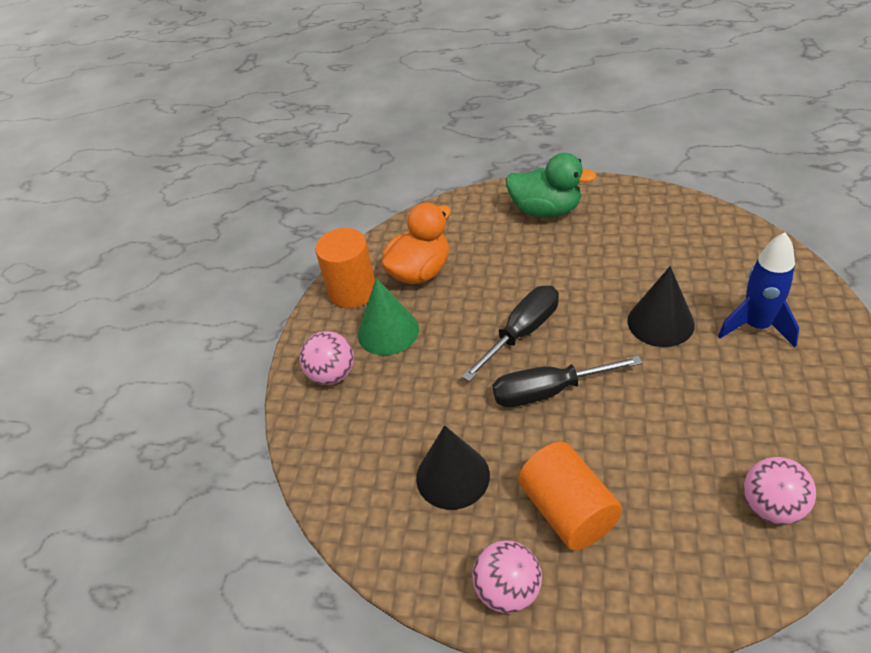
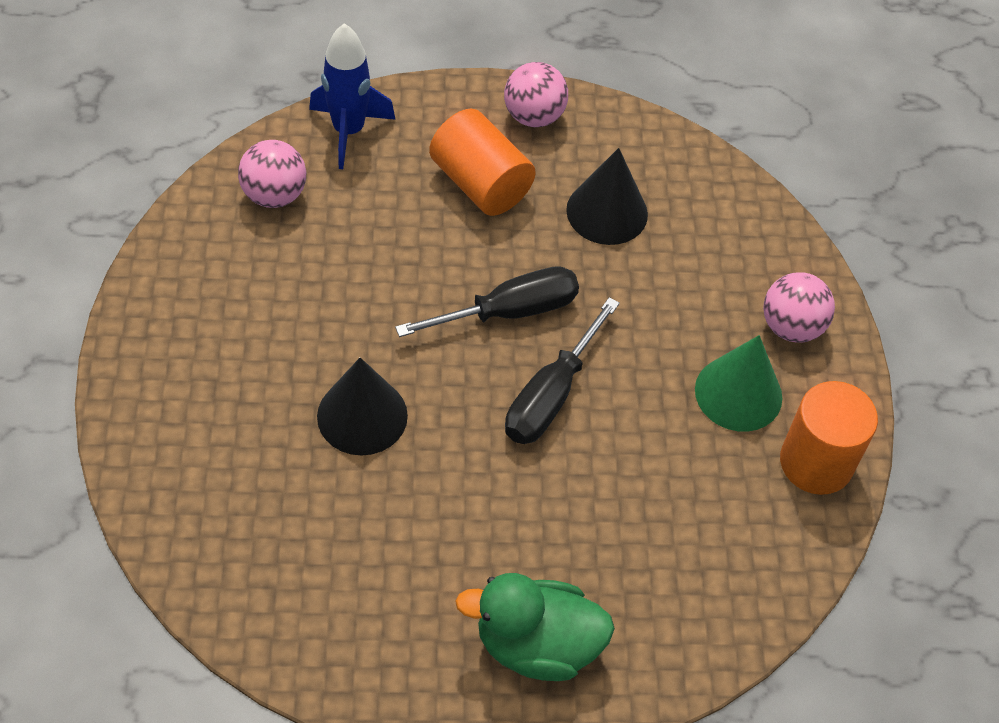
camera: 160 degrees right, 10 degrees up
orange duck [382,203,451,284] -> none
blue rocket [718,232,799,347] -> blue rocket moved to [309,23,396,169]

